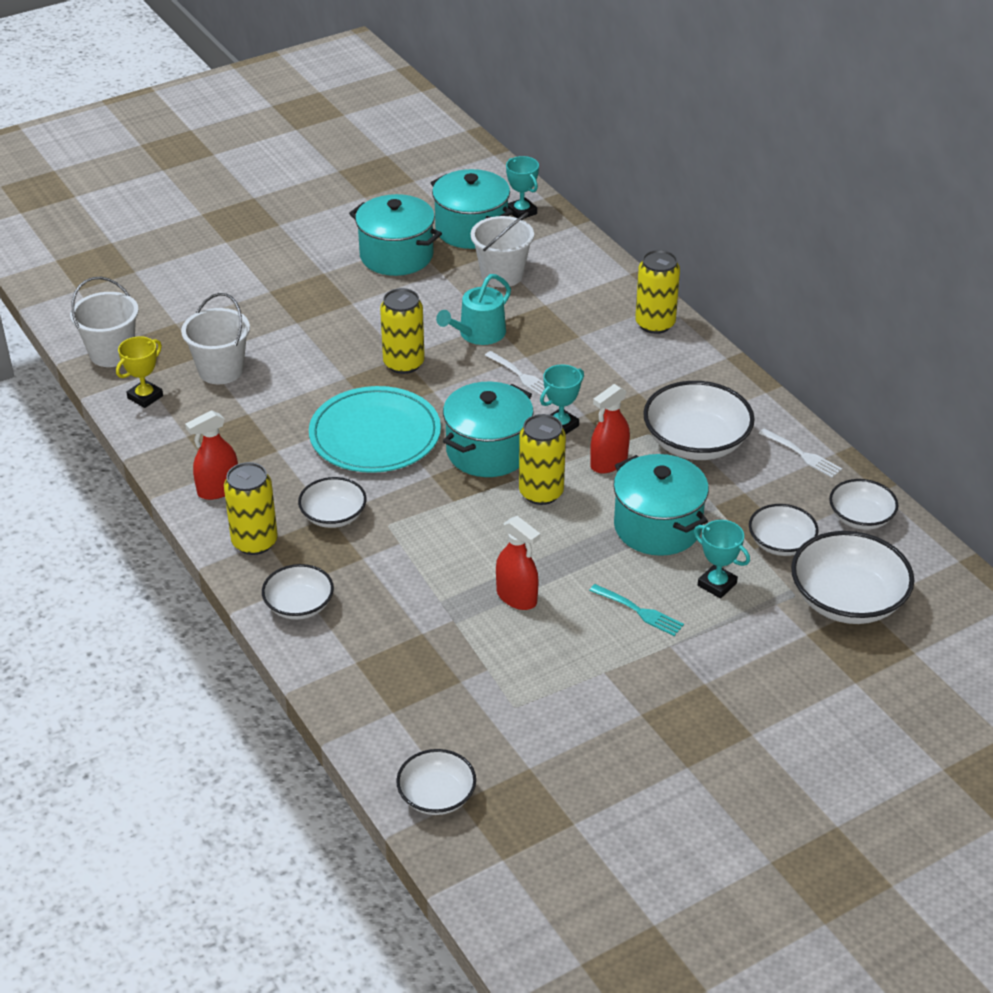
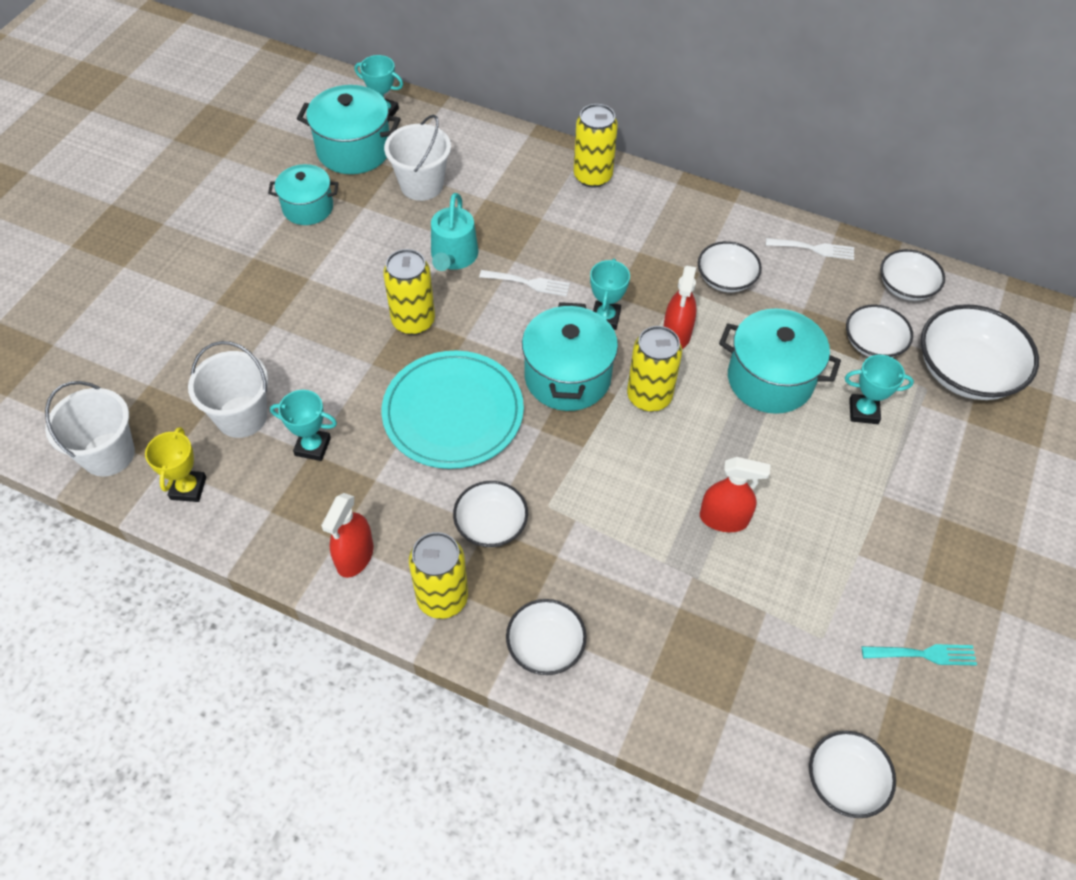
camera: 35 degrees left, 15 degrees up
turquoise pot [349,194,442,276] -> turquoise pot [268,164,339,225], size x0.66
turquoise fork [589,584,684,636] -> turquoise fork moved to [862,644,977,665]
white bowl [643,381,755,460] -> white bowl [698,241,762,292], size x0.59
none -> turquoise trophy [270,390,337,461]

